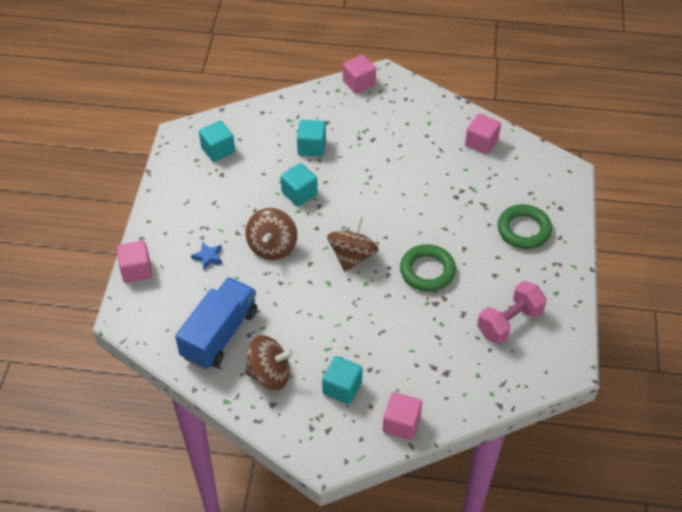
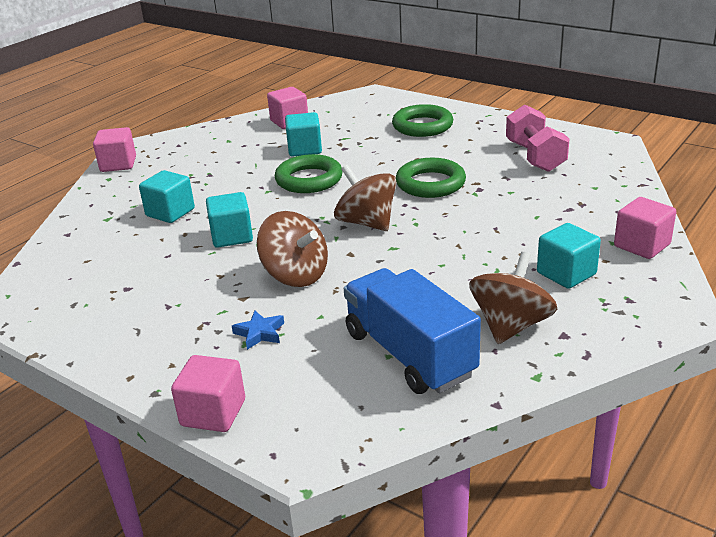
camera: 60 degrees left, 20 degrees down
turquoise cube [199,121,235,162] -> turquoise cube moved to [285,112,322,157]
none -> green ring [275,154,343,193]

